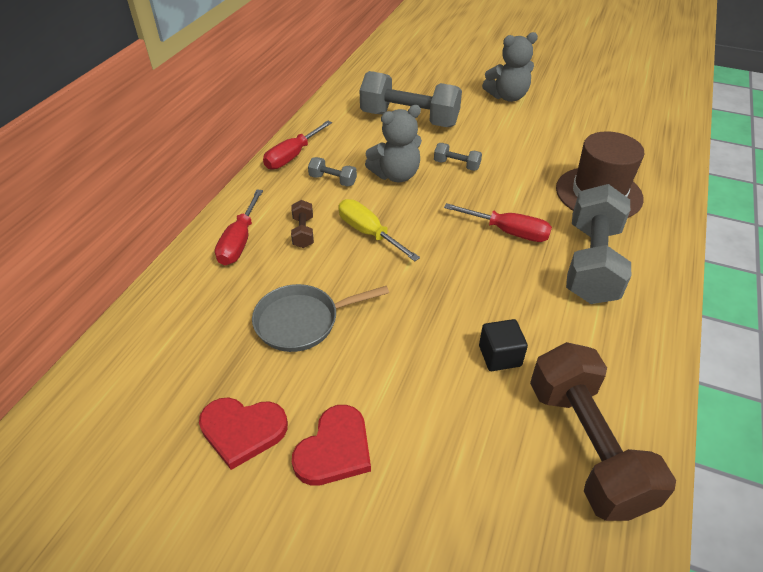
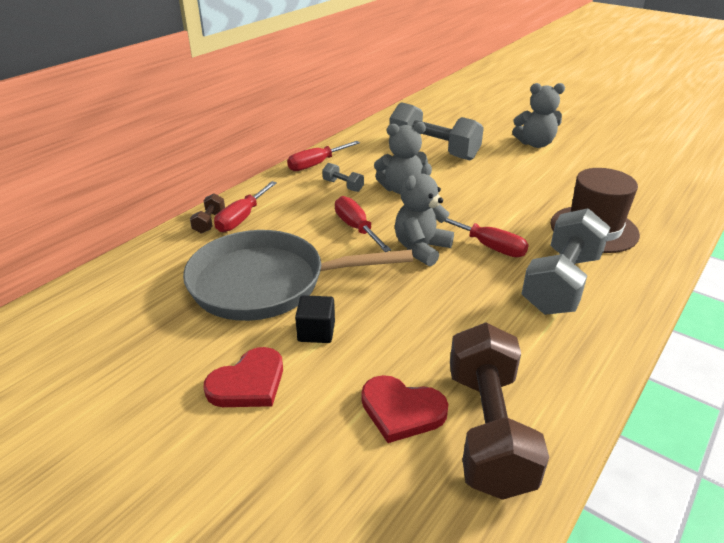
camera: 15 degrees right, 10 degrees down
red heart [199,397,288,470] -> red heart moved to [361,375,448,443]
grey pan [252,284,389,352] -> grey pan [183,230,413,321], size x1.76
brown dumbbell [291,200,314,248] -> brown dumbbell moved to [190,193,225,234]
yellow screwdriver [338,199,420,261] -> red screwdriver [335,196,391,252]
grey dumbbell [434,143,482,171] -> none
black cube [479,319,528,371] -> black cube moved to [295,295,335,343]
none -> grey teddy bear [395,164,454,266]

